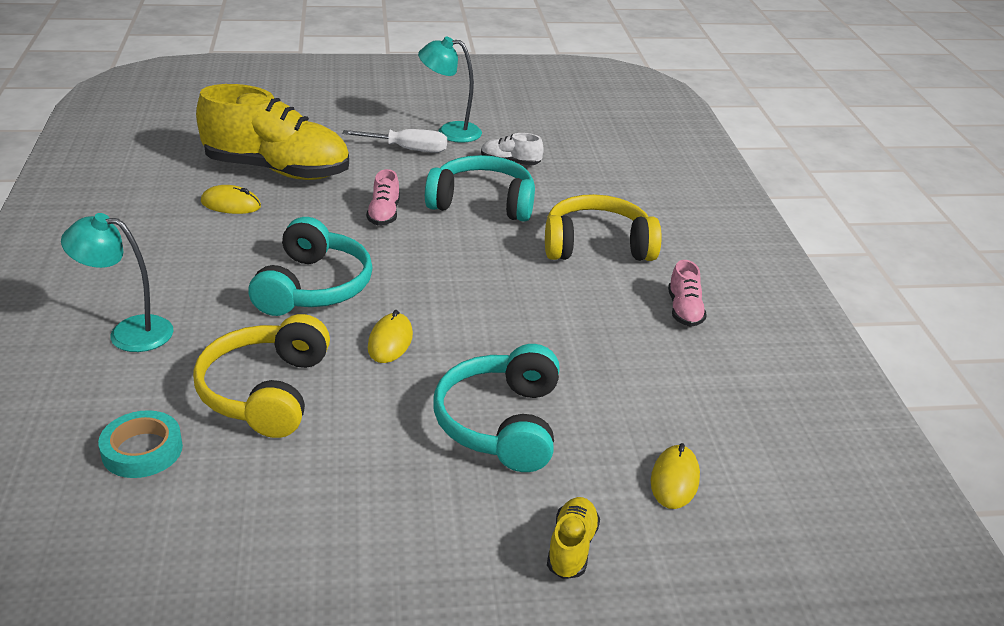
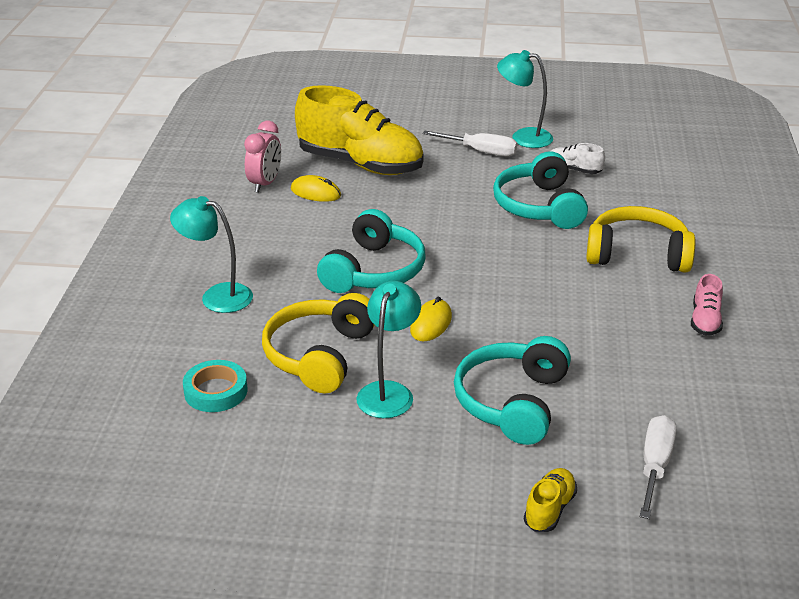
camera: 15 degrees right, 0 degrees up
pink shoe [366,169,400,225] -> none
turquoise headphones [425,155,535,222] -> turquoise headphones turned 120 degrees counterclockwise [493,151,588,229]
yellow mouse [651,443,700,509] -> white screwdriver [640,415,676,519]
none -> pink clock [244,121,281,193]
none -> turquoise lamp [357,281,421,418]

